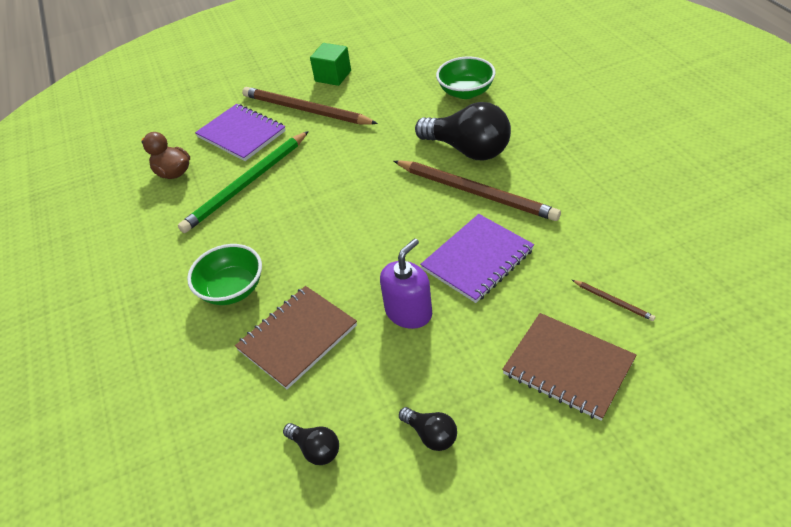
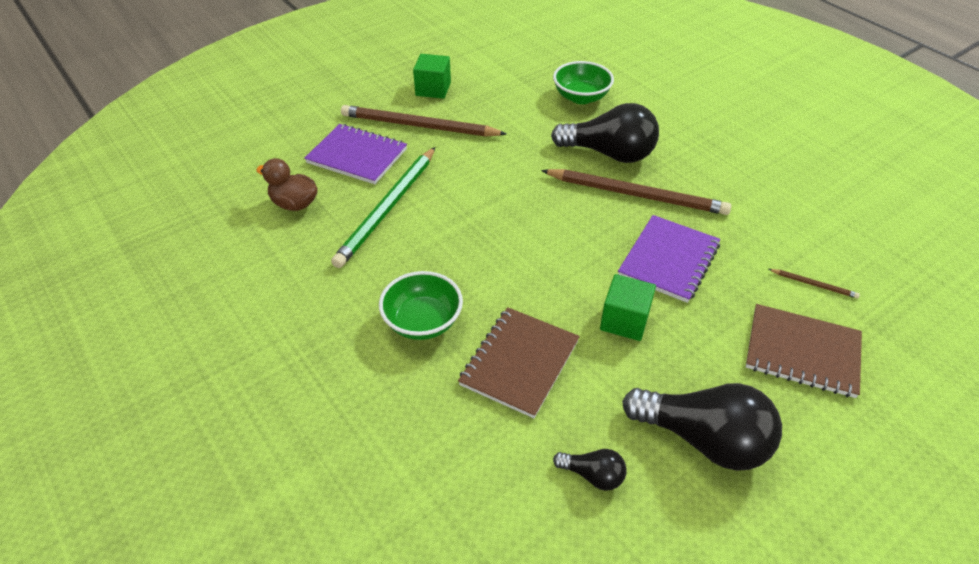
camera: 20 degrees left, 0 degrees up
purple soap dispenser [380,238,432,329] -> green cube [600,274,656,341]
black light bulb [399,407,457,451] -> black light bulb [622,383,782,471], size x2.13

